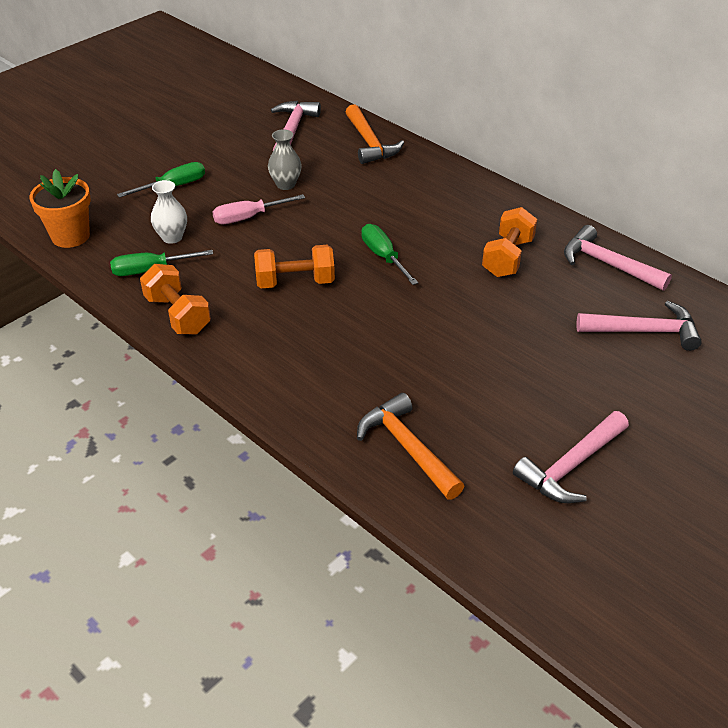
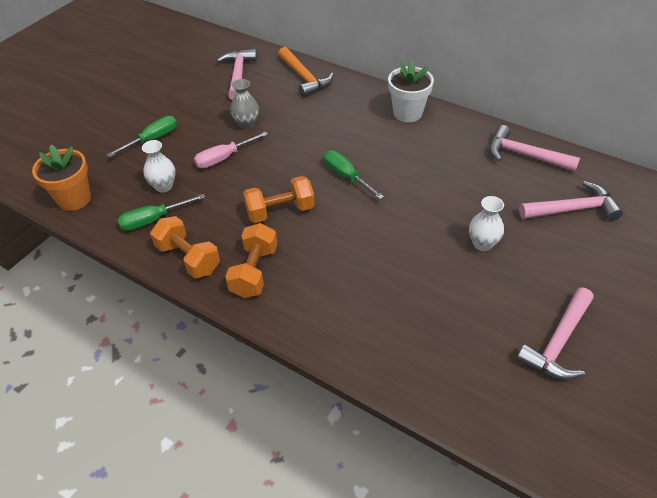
camera: 10 degrees left, 5 degrees up
orange hammer [357,393,464,500] -> none
orange dumbbell [482,207,537,277] -> orange dumbbell moved to [225,223,278,298]
none -> white flower pot [388,60,434,122]
none -> white vase [469,196,504,251]

